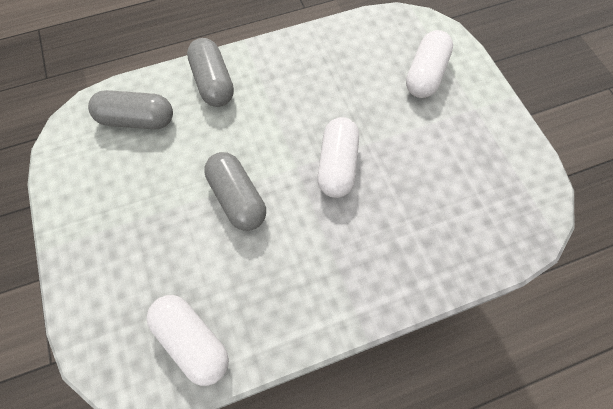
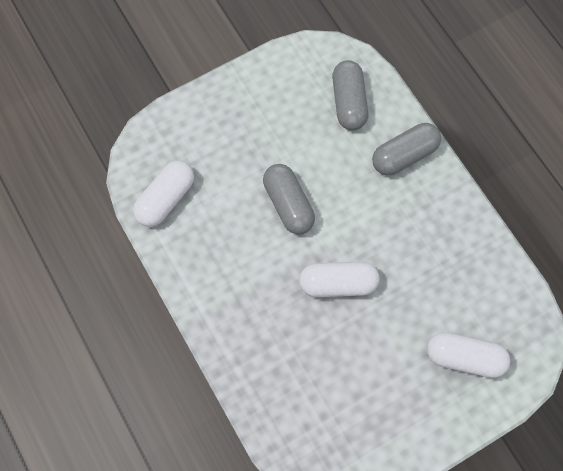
camera: 80 degrees right, 5 degrees up
grey capsule [204,152,266,231] -> grey capsule turned 75 degrees counterclockwise [263,164,315,234]

